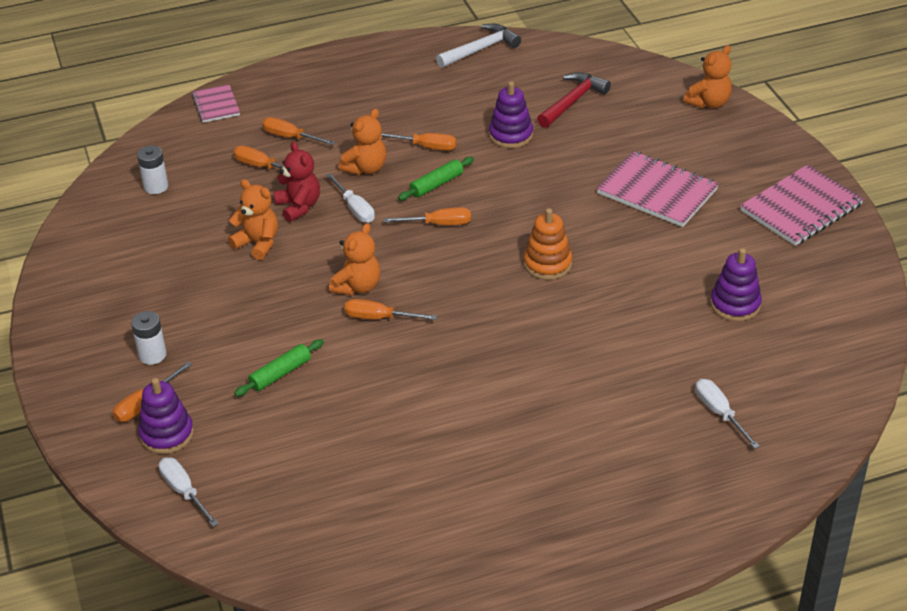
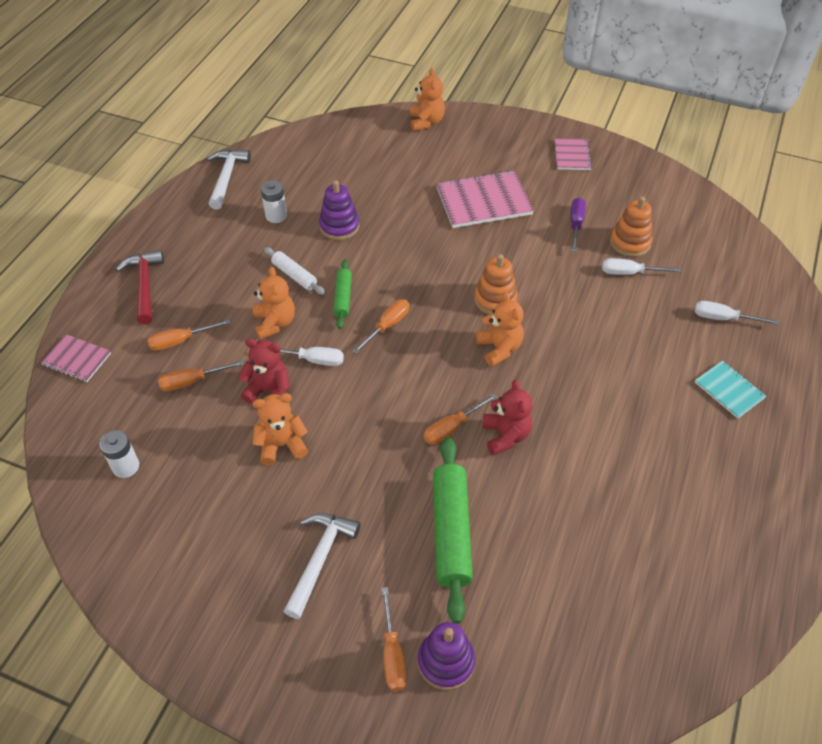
camera: 50 degrees left, 10 degrees up
white battery [131,311,167,365] -> white battery moved to [261,180,287,223]
white screwdriver [159,457,219,527] -> white screwdriver moved to [602,258,681,275]
green rolling pin [234,339,324,397] -> green rolling pin [433,437,473,624], size x1.82
orange teddy bear [329,223,380,295] -> orange teddy bear moved to [476,291,523,367]
orange screwdriver [381,133,457,151] -> white rolling pin [264,247,325,295]
red hammer [537,72,611,128] -> red hammer moved to [116,250,164,324]
purple stacking toy [710,248,762,321] -> orange stacking toy [610,197,653,257]
pink notebook [740,165,864,246] -> pink notebook [555,138,592,170], size x0.57
none -> white hammer [284,513,361,619]
none -> red teddy bear [482,380,532,455]
none -> purple screwdriver [570,197,586,252]
none -> turquoise notebook [695,360,766,419]

